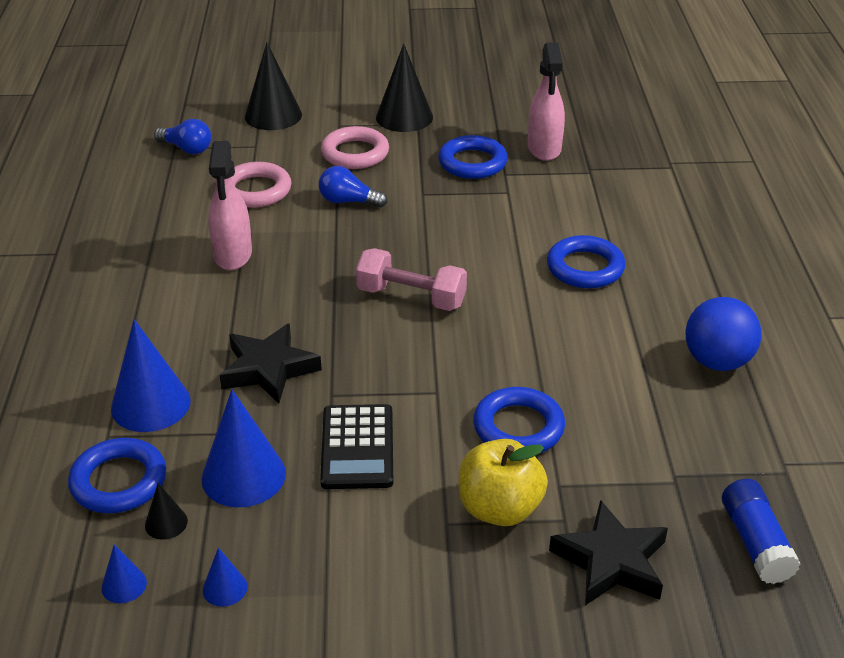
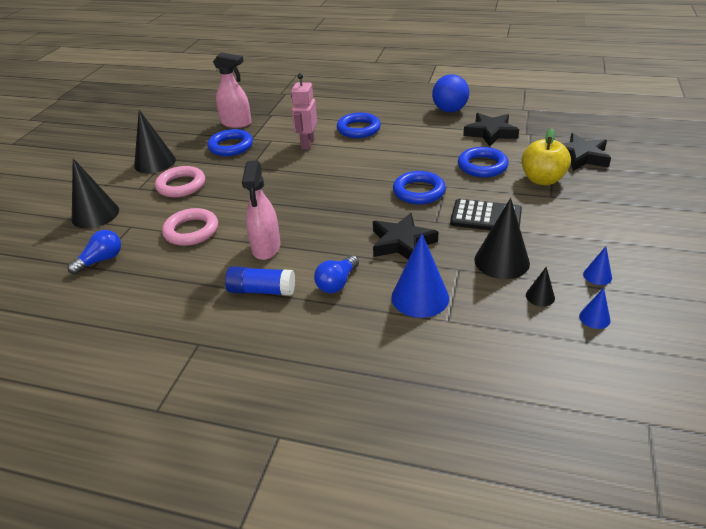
camera: 70 degrees left, 0 degrees up
blue ring [68,438,166,513] -> blue ring moved to [393,171,446,204]
blue cone [201,390,286,507] -> black cone [474,198,530,279]
pink spray bottle [208,141,252,270] -> pink spray bottle turned 75 degrees clockwise [242,161,280,260]
blue light bulb [319,166,387,208] -> blue light bulb moved to [314,255,359,293]
pink dumbbell [356,248,467,311] -> none
blue glue stick [722,479,801,584] -> blue glue stick moved to [225,266,295,296]
none -> pink robot [291,73,317,150]
none -> black star [463,113,519,147]

